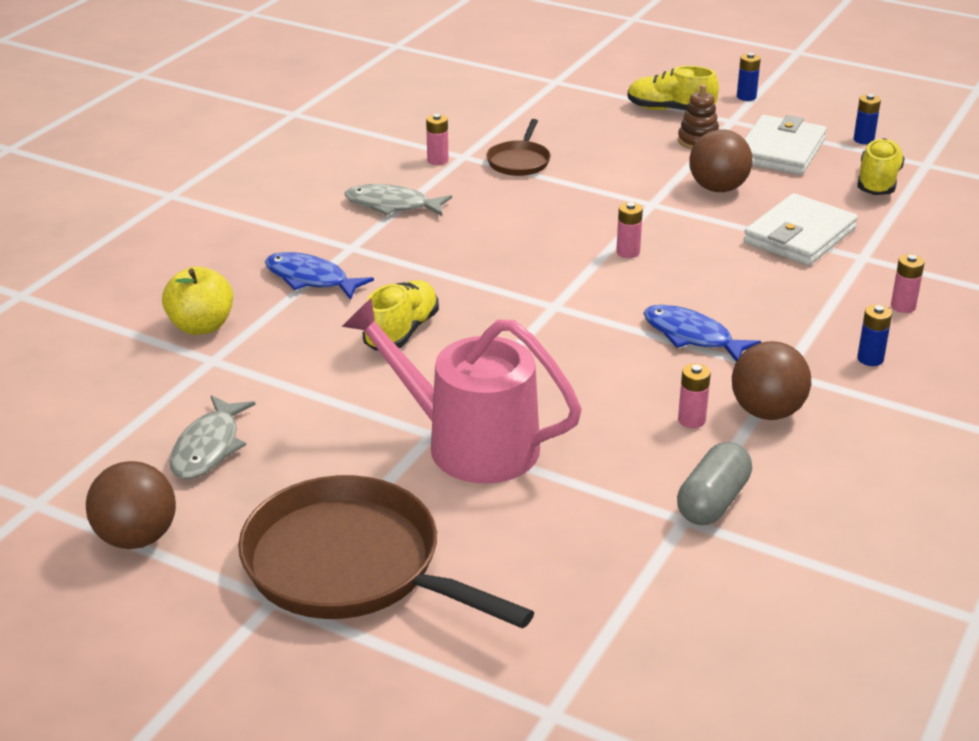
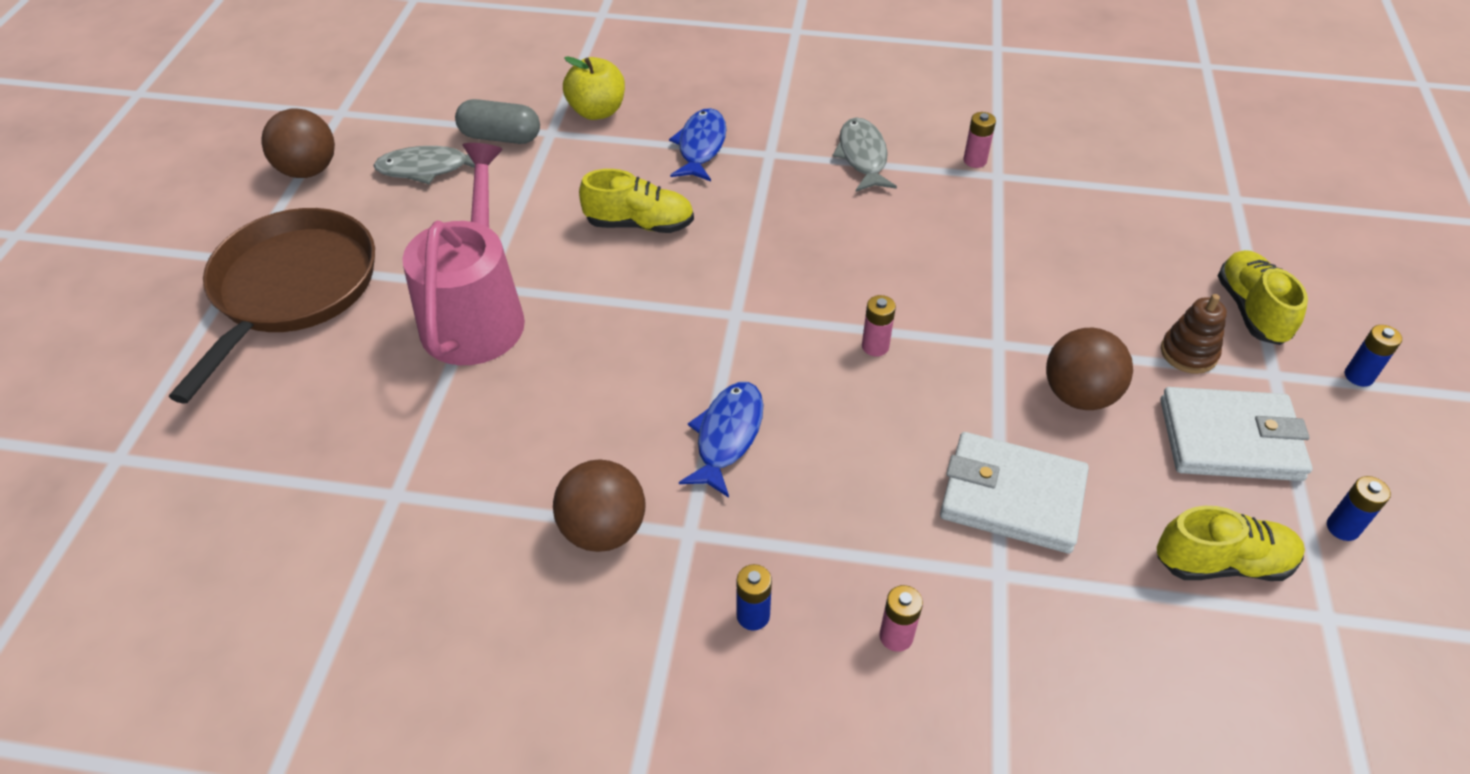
camera: 70 degrees right, 15 degrees up
brown pan [486,119,551,176] -> none
grey capsule [677,442,752,525] -> grey capsule moved to [455,99,540,144]
pink battery [678,364,711,428] -> none

